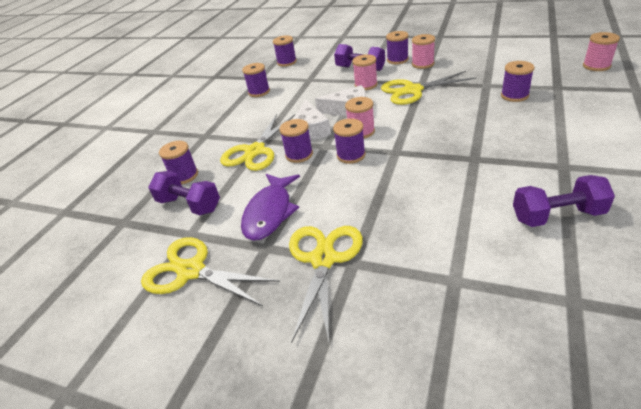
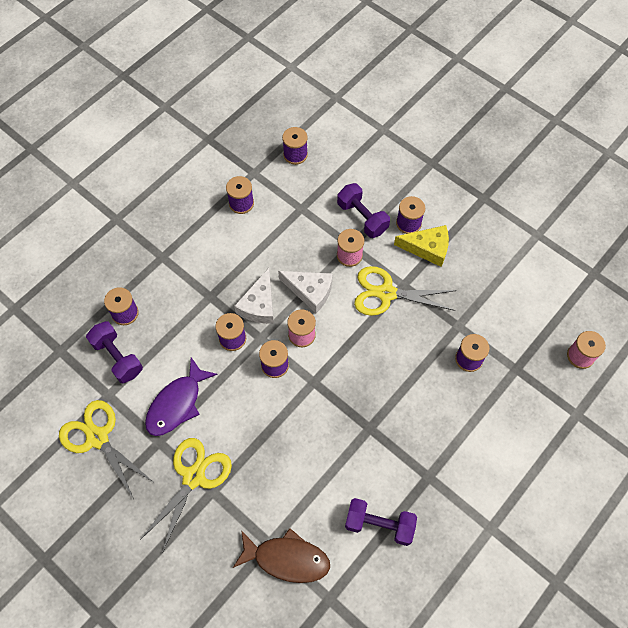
camera: 15 degrees right, 25 degrees up
yellow scissors [220,114,295,171] -> none
pink spool [412,34,435,69] -> yellow cheese [394,225,449,267]
none -> brown fish [233,528,330,583]

